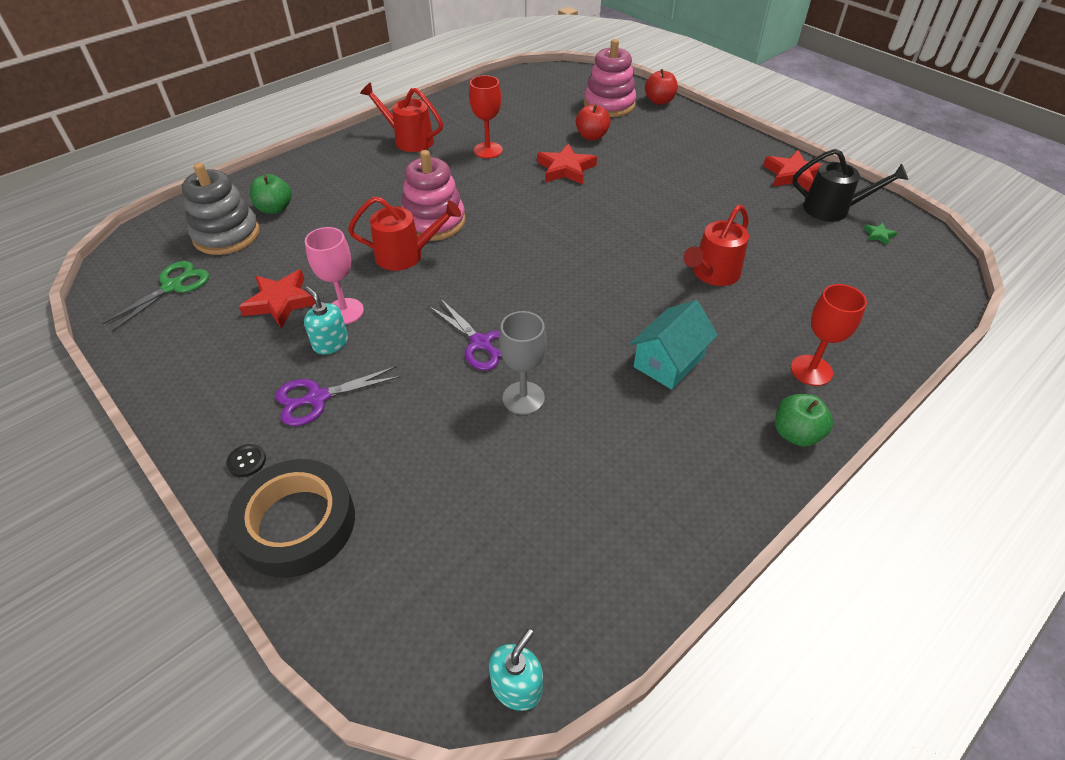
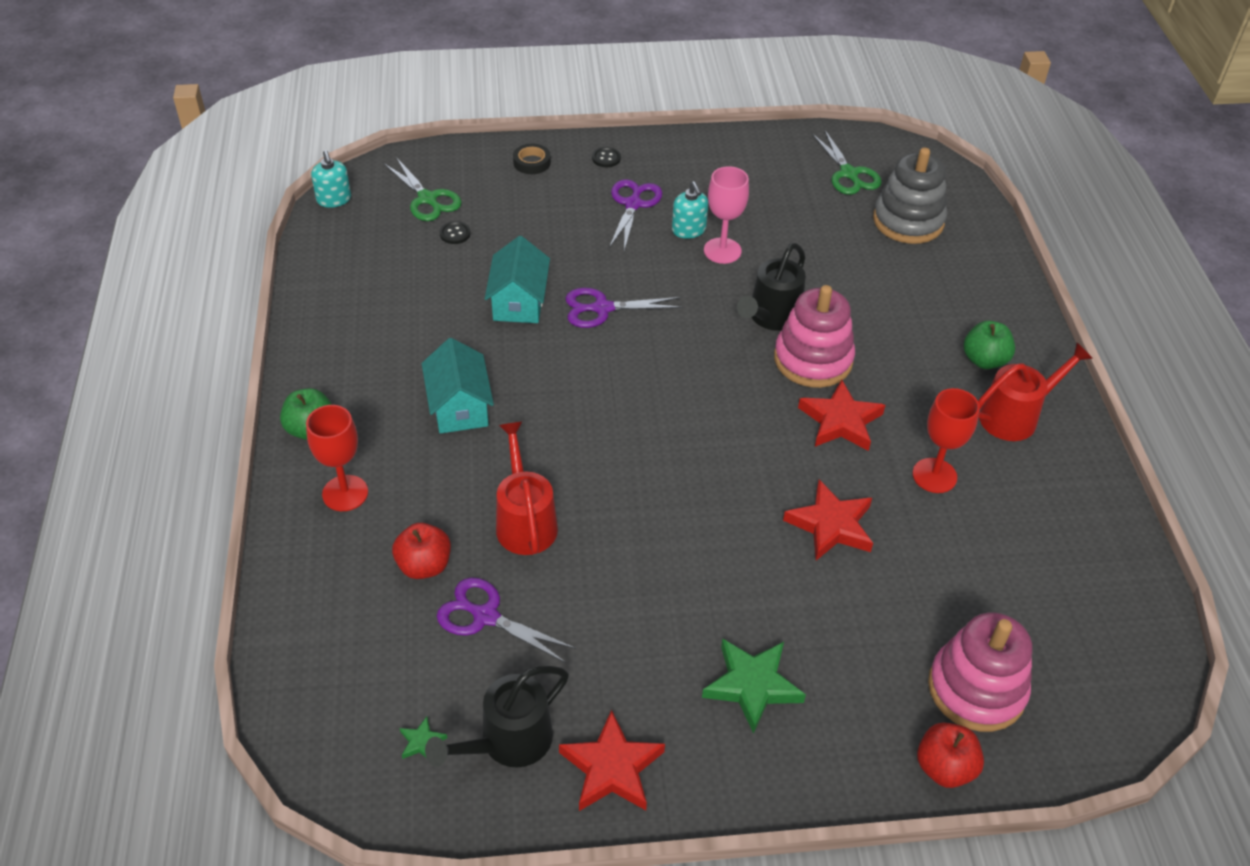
camera: 125 degrees right, 0 degrees up
black tape [227,459,355,578] -> black tape [513,144,551,174], size x0.44
red star [239,269,315,328] -> red star moved to [798,380,885,451]
green apple [250,174,292,214] -> green apple moved to [964,321,1015,369]
turquoise soap dispenser [304,286,348,354] -> turquoise soap dispenser turned 75 degrees clockwise [672,181,708,239]
red watering can [348,196,461,271] -> black watering can [737,243,806,331]
grey goblet [499,311,547,415] -> turquoise house [485,236,550,323]
red apple [576,104,611,140] -> red apple moved to [392,523,451,579]
none -> green scissors [384,157,462,221]
none -> purple scissors [437,577,576,663]
none -> black button [440,221,471,244]
none -> green star [702,638,806,734]

